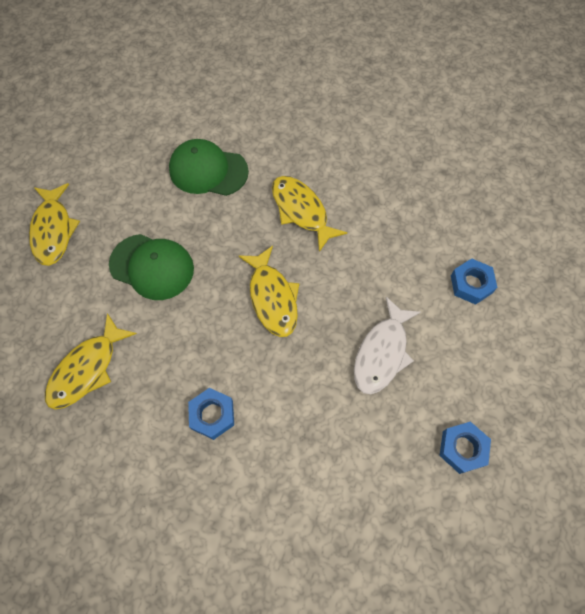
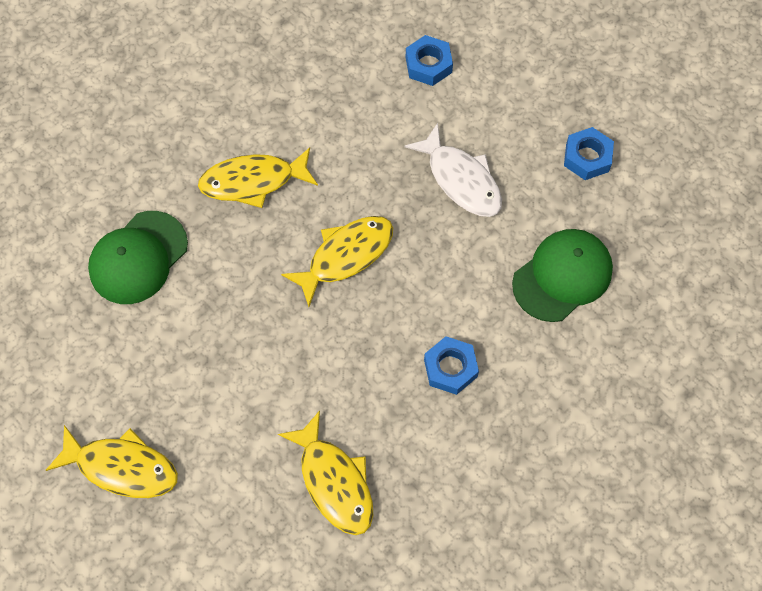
camera: 65 degrees left, 0 degrees up
green cap [109,234,194,300] -> green cap moved to [512,229,613,322]
yellow fish [238,246,299,337] -> yellow fish turned 45 degrees counterclockwise [281,216,393,307]

